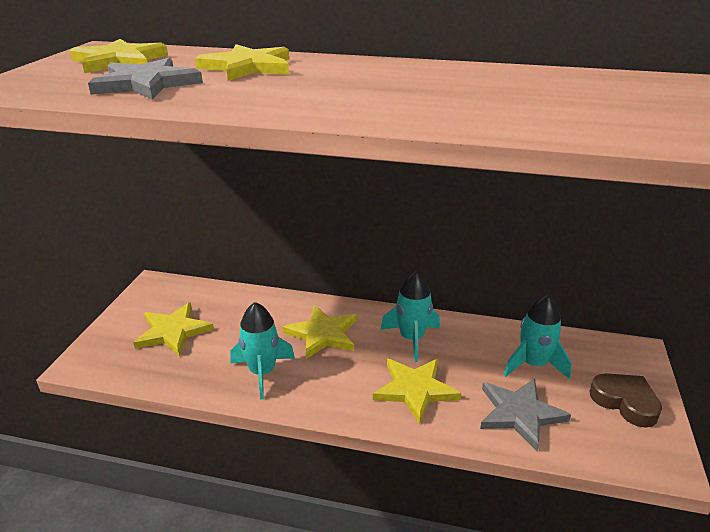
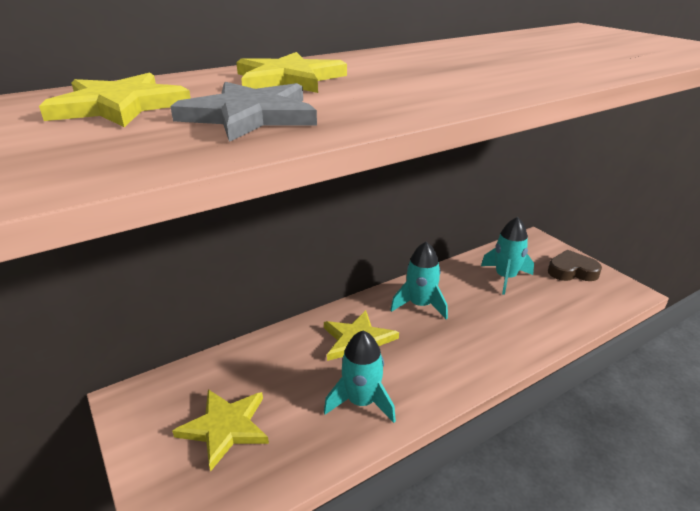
camera: 45 degrees left, 0 degrees up
yellow star [373,359,461,424] -> none
grey star [480,379,571,451] -> none

